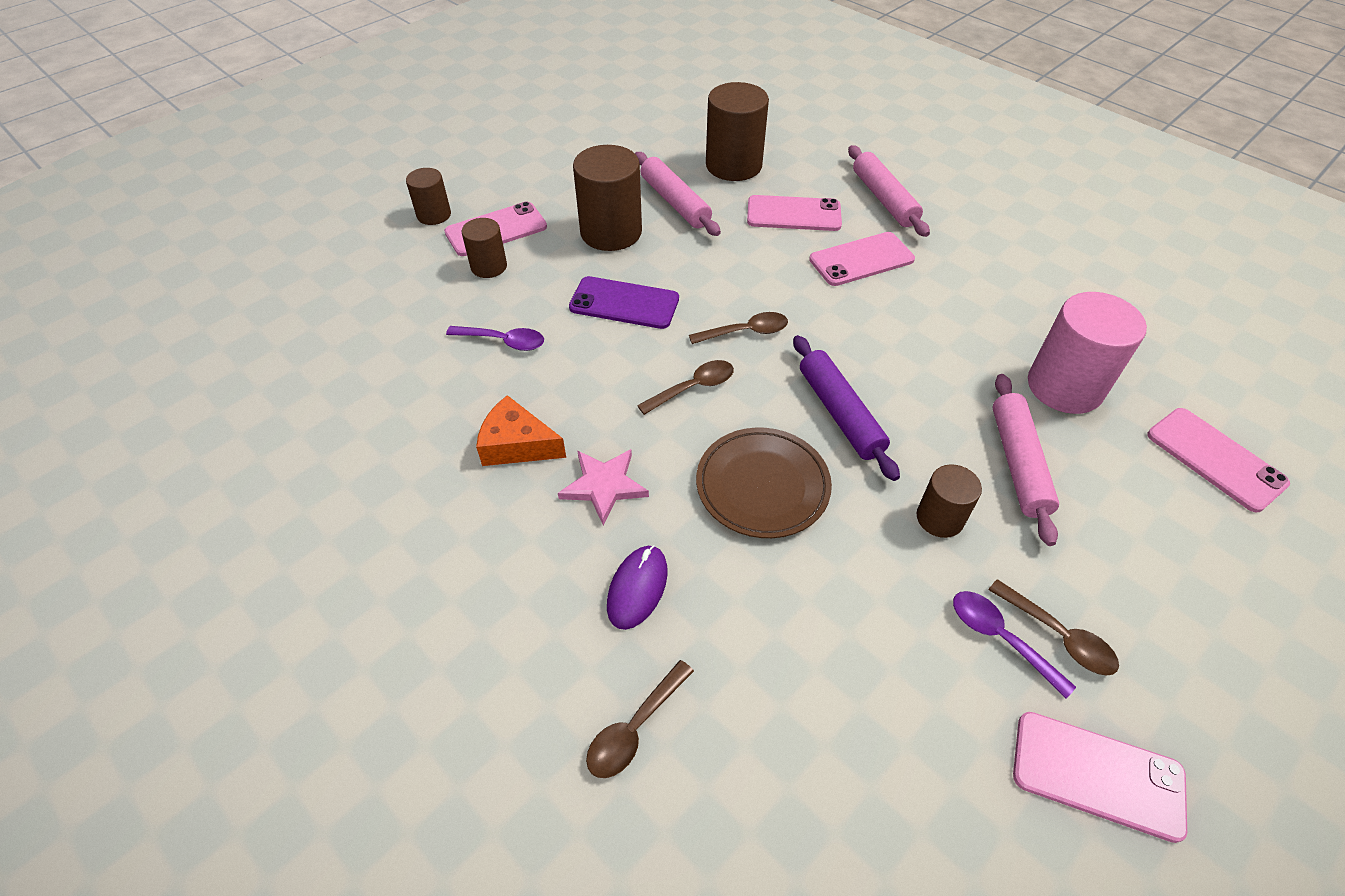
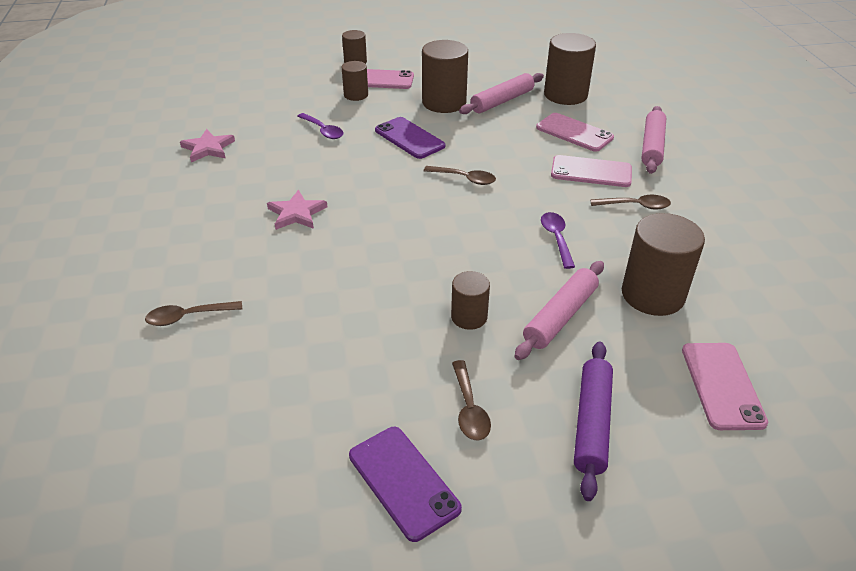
camera: 35 degrees right, 10 degrees down
orange cheese [476,395,566,466] -> none
purple mouse [607,545,668,630] -> none
pink rolling pin [635,152,721,236] -> pink rolling pin turned 45 degrees clockwise [459,73,544,114]
brown spoon [637,360,734,415] -> brown spoon moved to [590,195,671,210]
brown plate [696,427,832,538] -> none
purple rolling pin [793,335,900,481] -> purple rolling pin moved to [574,342,613,501]
purple spoon [953,591,1076,698] -> purple spoon moved to [541,212,575,269]
pink phone [1013,712,1187,843] -> purple phone [349,427,462,542]
pink cylinder [1028,292,1147,414] -> brown cylinder [622,213,705,316]
none -> pink star [180,129,235,162]

